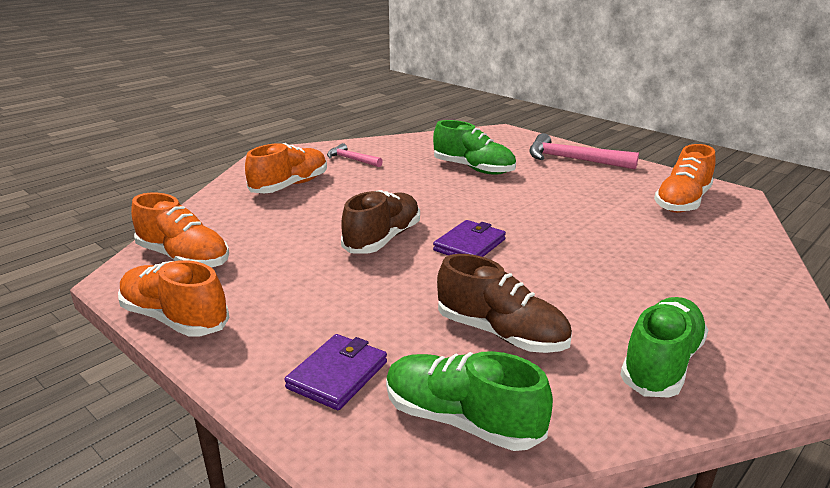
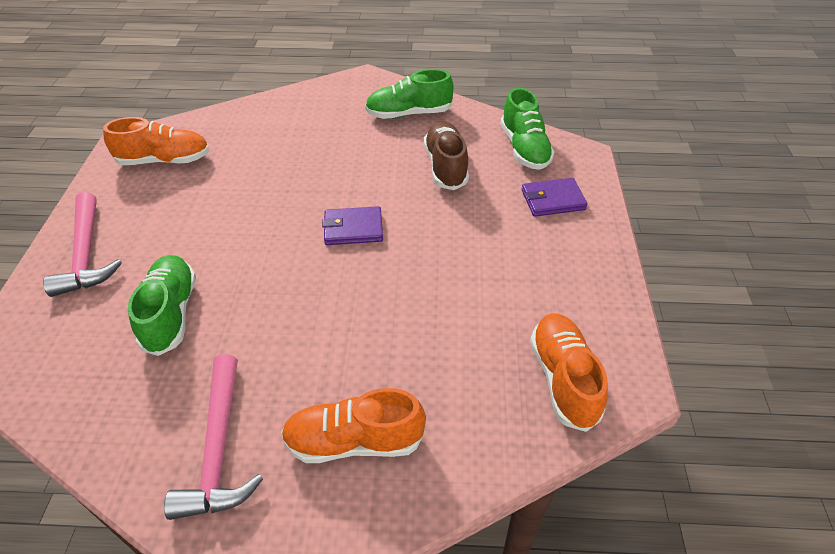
camera: 130 degrees left, 20 degrees up
orange shoe [118,260,230,337] -> none
pink hammer [327,143,383,167] -> pink hammer [164,354,263,520], size x1.74
brown shoe [341,190,420,254] -> none

